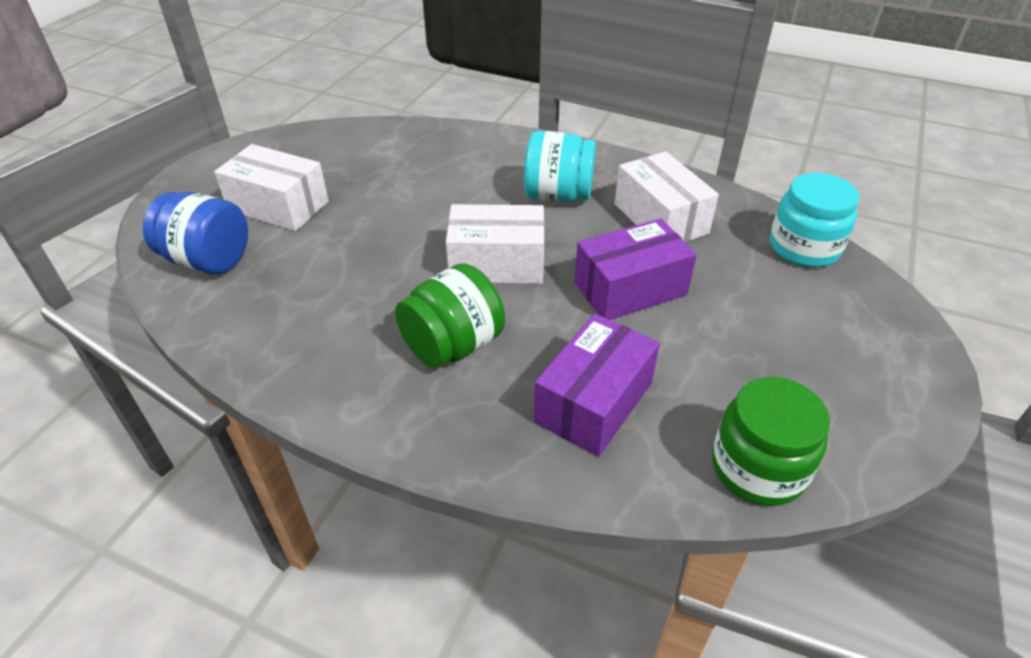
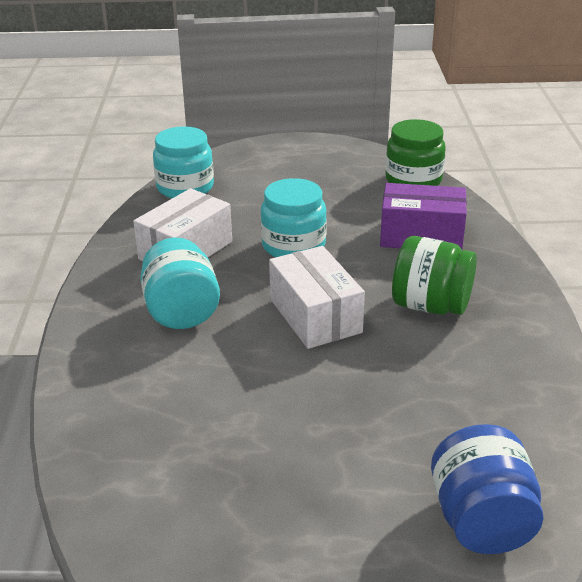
camera: 115 degrees left, 10 degrees down
white box [214,144,329,231] -> none
purple box [574,218,697,320] -> turquoise jar [260,178,327,258]

